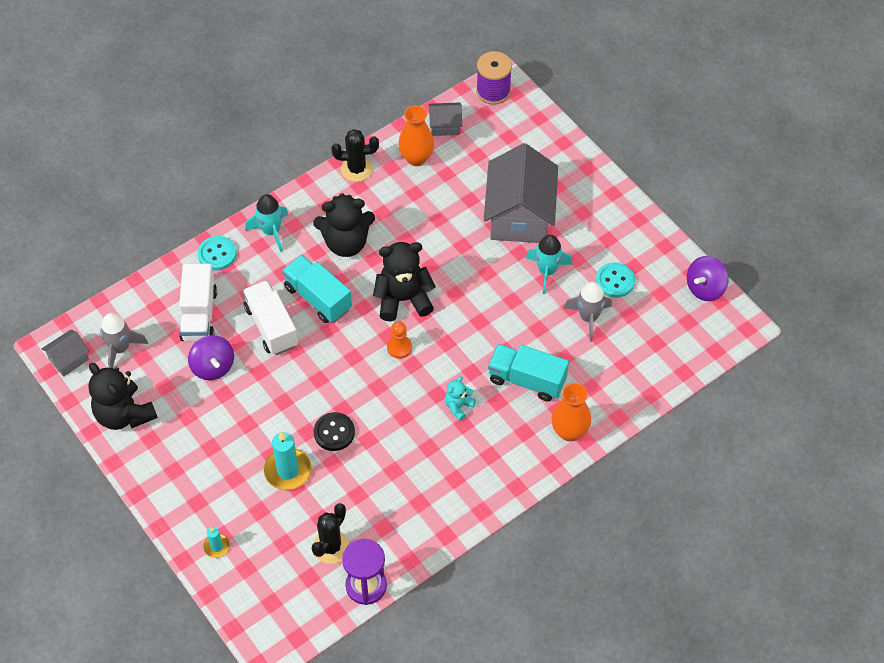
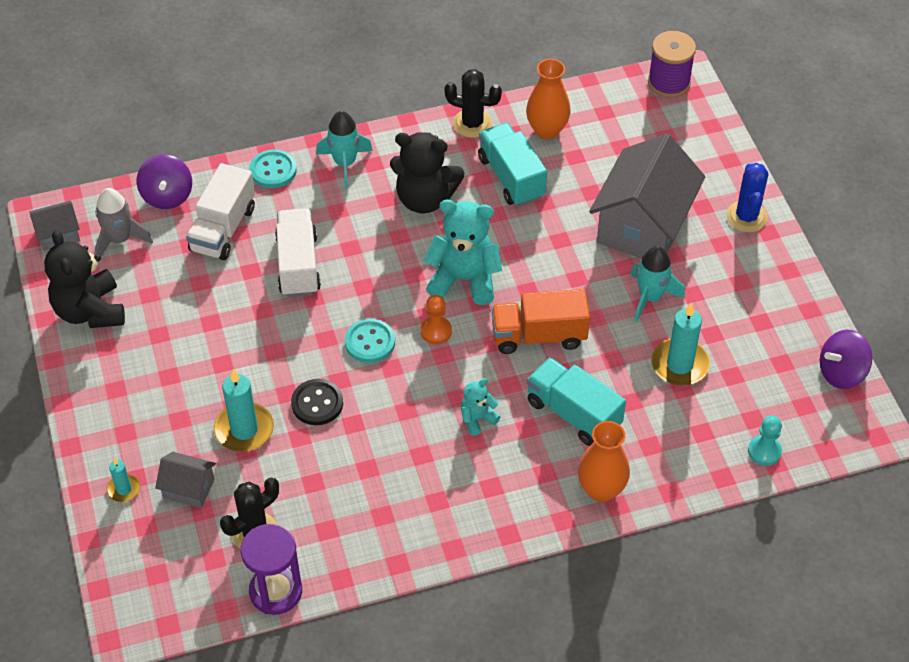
camera: 20 degrees right, 5 degrees down
purple spinning top [188,335,234,380] -> purple spinning top moved to [137,154,192,209]
turquoise truck [282,255,352,323] -> turquoise truck moved to [478,123,547,206]
black teddy bear [373,242,436,321] -> turquoise teddy bear [424,200,502,305]
grey house [429,102,462,136] -> grey house moved to [155,452,216,508]
grey rocket [564,282,612,342] -> turquoise candle [651,302,710,386]
turquoise button [596,262,635,298] -> turquoise button moved to [345,319,395,363]
none -> orange truck [491,289,590,354]
none -> blue cactus [726,162,768,232]
none -> turquoise pawn [748,416,782,466]

